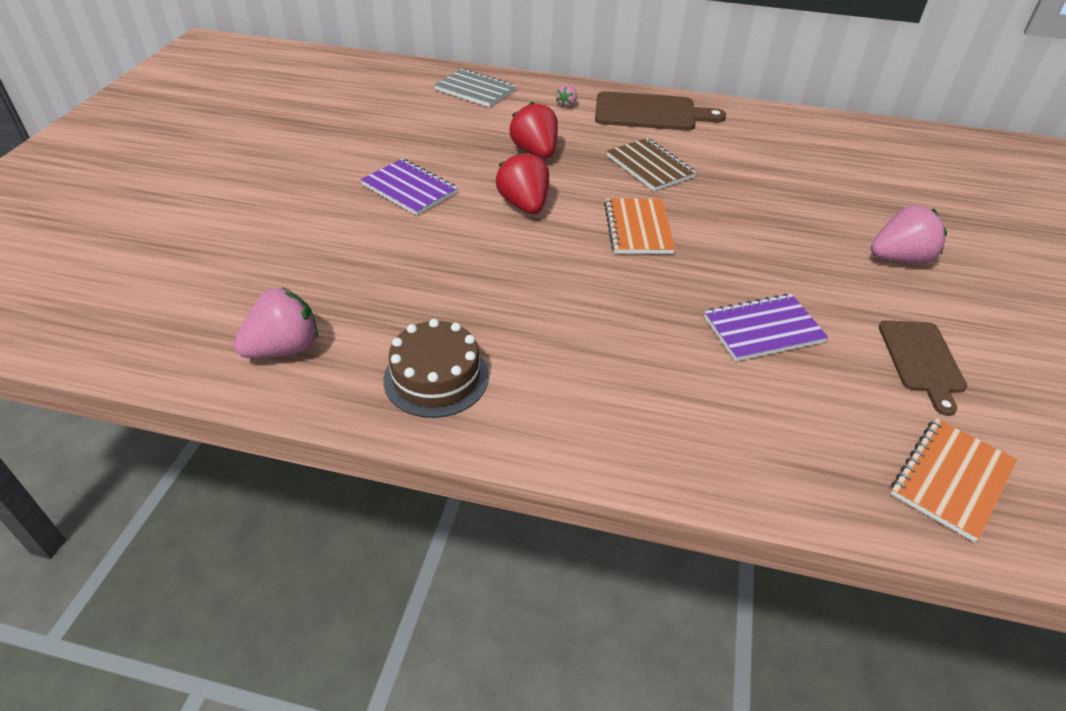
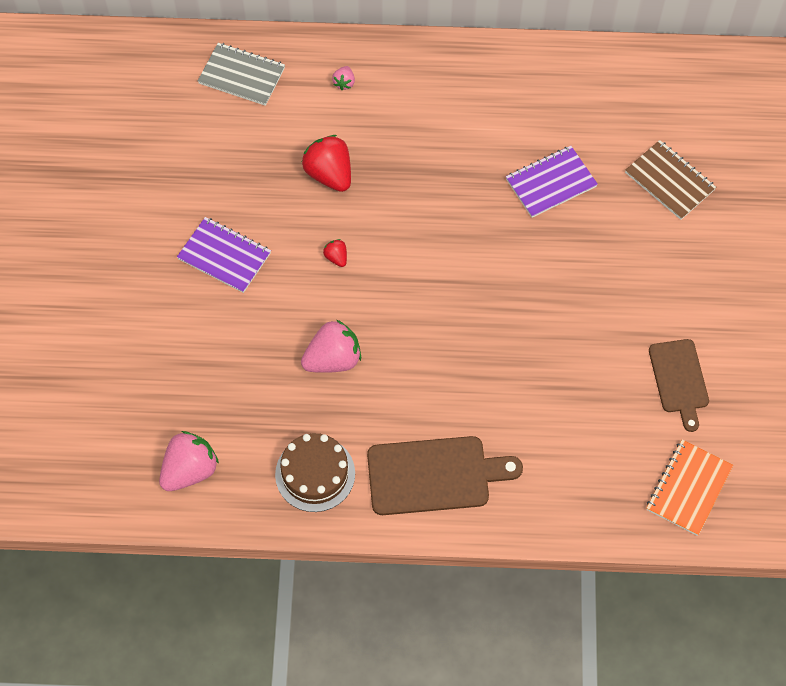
camera: 10 degrees left, 20 degrees up
red strawberry [496,151,549,214] -> red strawberry [323,239,347,267], size x0.48
brown cutting board [595,91,726,130] -> brown cutting board moved to [367,436,523,515]
orange notebook [604,198,676,254] -> none
brown notebook [607,138,697,191] -> brown notebook moved to [625,140,716,220]
purple notebook [704,294,828,361] -> purple notebook moved to [506,146,598,218]
pink strawberry [871,205,947,264] -> pink strawberry moved to [301,319,361,373]

